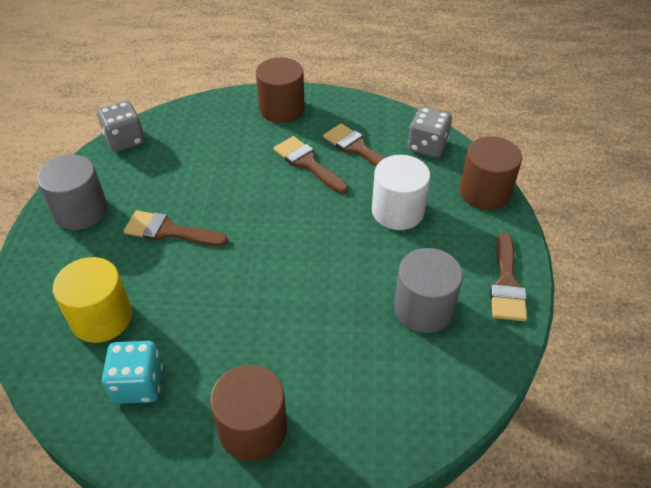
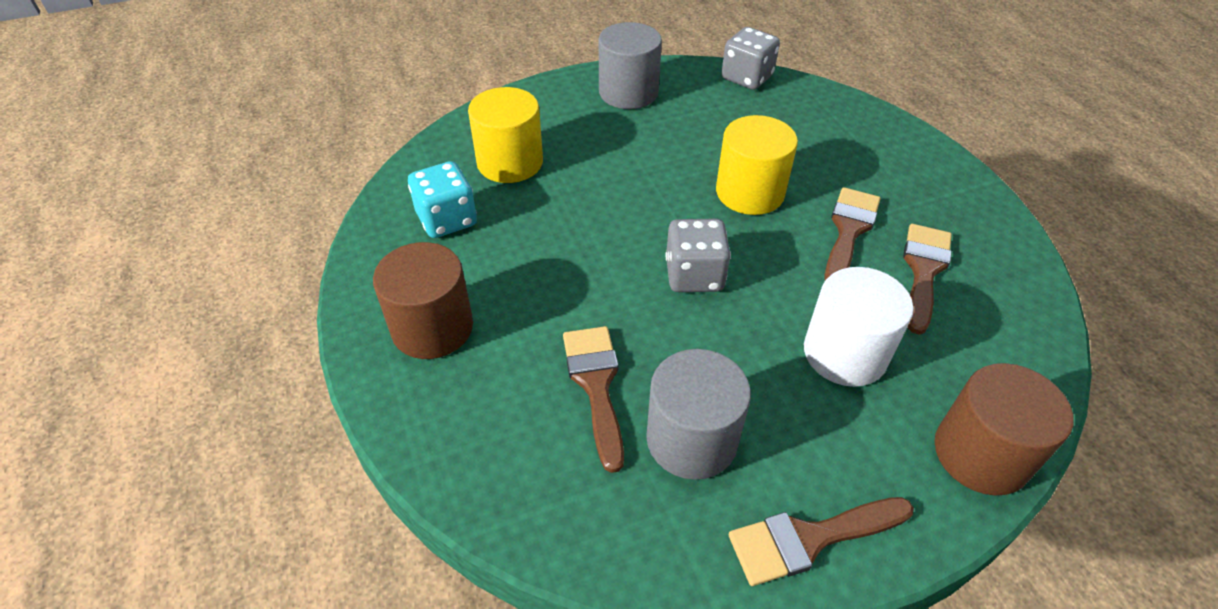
camera: 65 degrees right, 0 degrees up
brown brush [124,210,228,246] -> brown brush moved to [563,326,624,473]
brown cylinder [256,57,305,123] -> none
grey dice [408,107,452,157] -> grey dice moved to [666,219,731,292]
none -> yellow cylinder [716,115,798,215]

